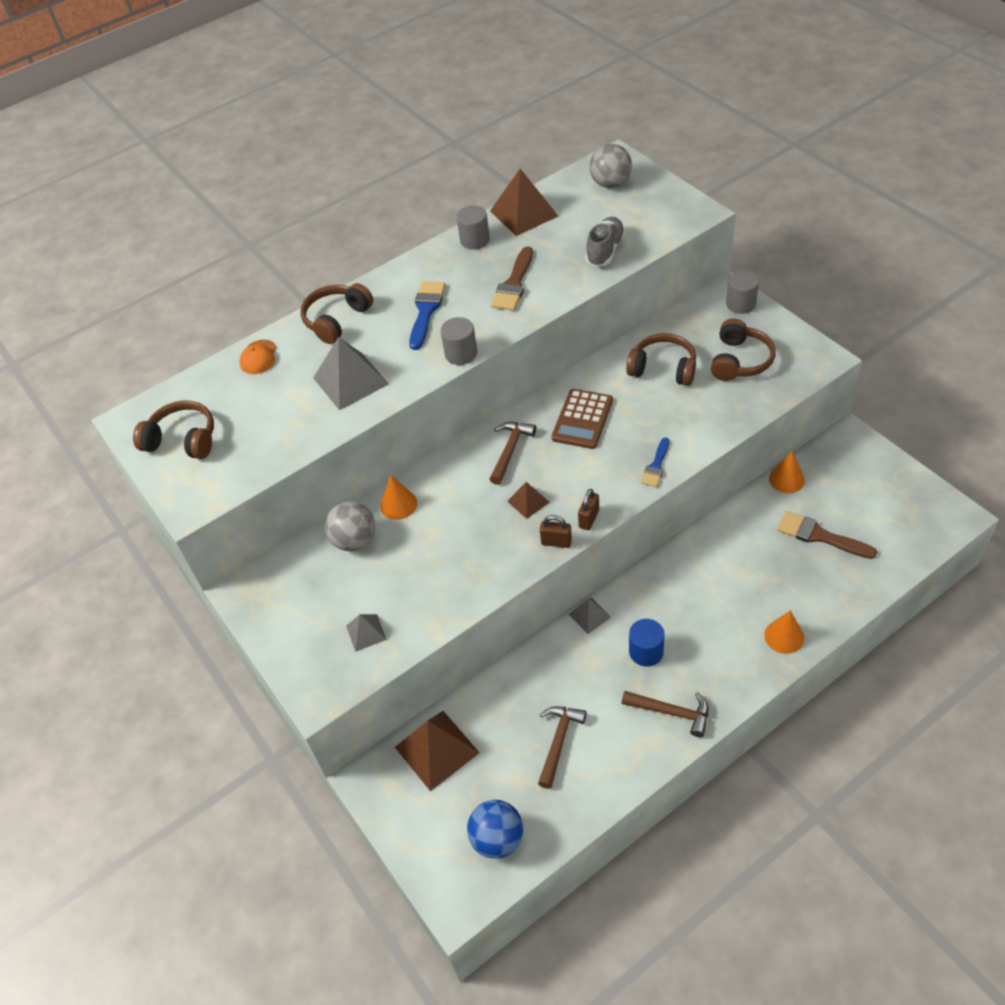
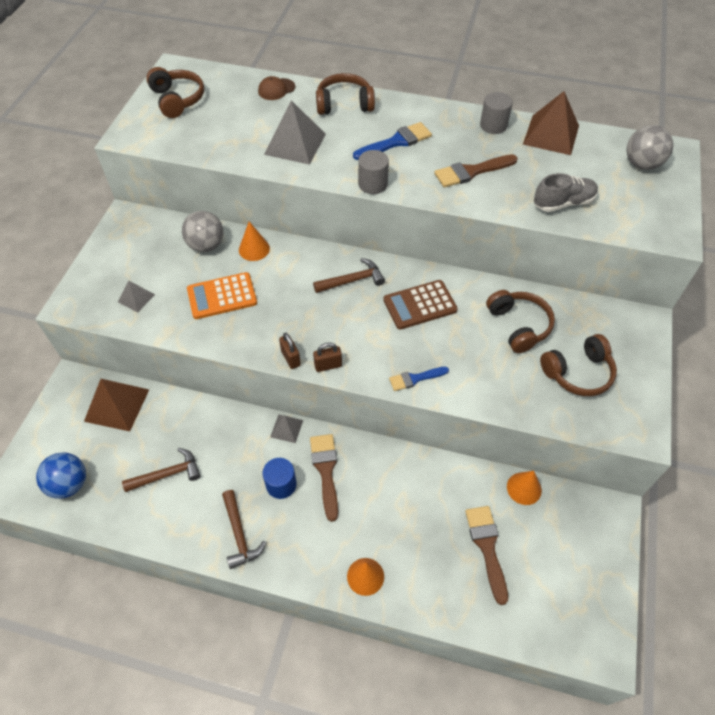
camera: 45 degrees right, 5 degrees up
orange cap [239,340,276,374] -> brown cap [258,76,295,100]
brown pyramid [507,482,550,519] -> none
grey cylinder [726,271,759,314] -> none
none -> orange calculator [187,272,257,319]
none -> brown brush [310,434,338,522]

